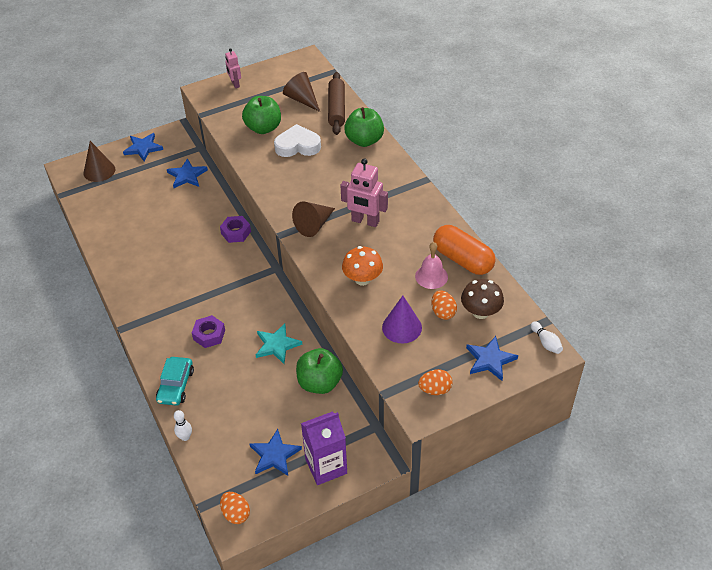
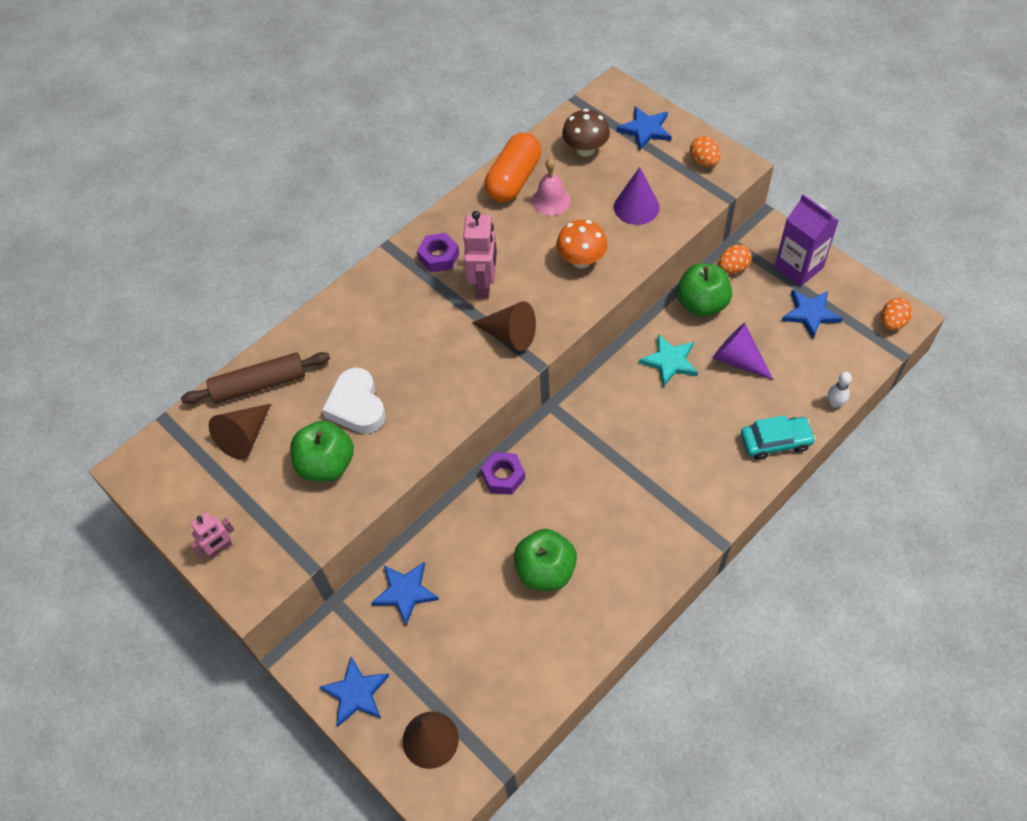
camera: 105 degrees left, 10 degrees up
purple nut [192,315,225,348] -> purple nut moved to [417,233,459,272]
green apple [344,107,384,147] -> green apple moved to [514,529,577,591]
orange egg [431,290,457,320] -> orange egg moved to [719,244,752,274]
white bowling pin [531,321,563,354] -> none
none -> purple cone [712,323,773,380]

